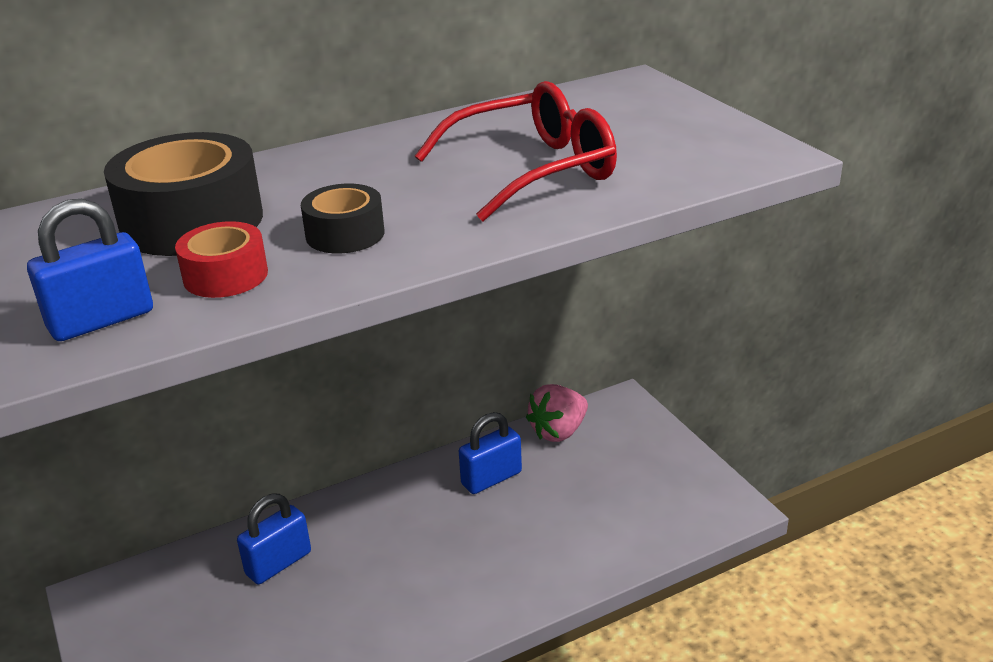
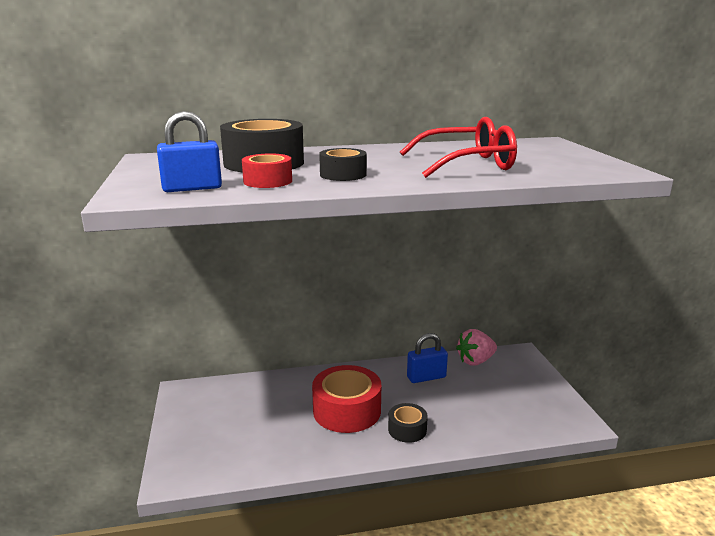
camera: 15 degrees right, 10 degrees down
blue padlock [237,494,311,584] -> none
none -> red tape [312,365,381,433]
none -> black tape [388,403,428,443]

